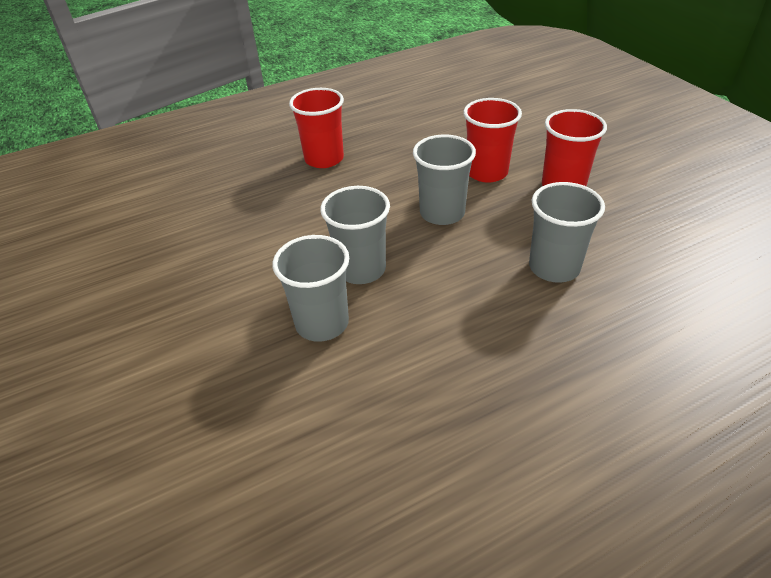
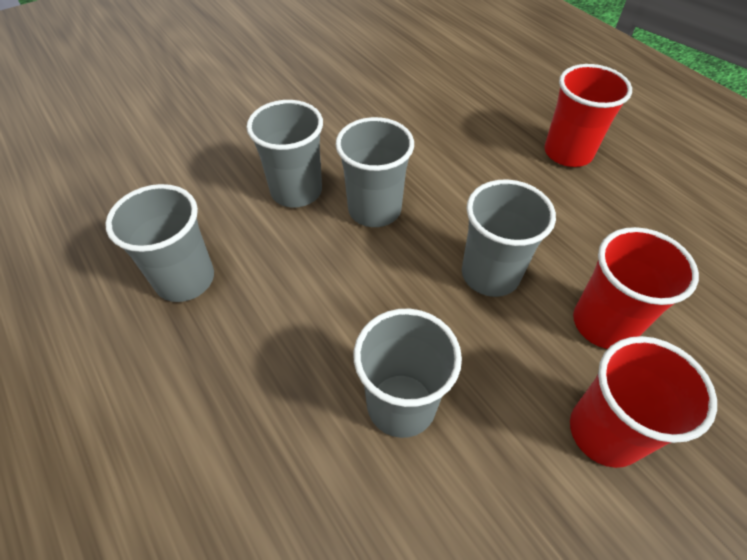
camera: 80 degrees right, 10 degrees up
none -> grey cup [105,184,214,302]

